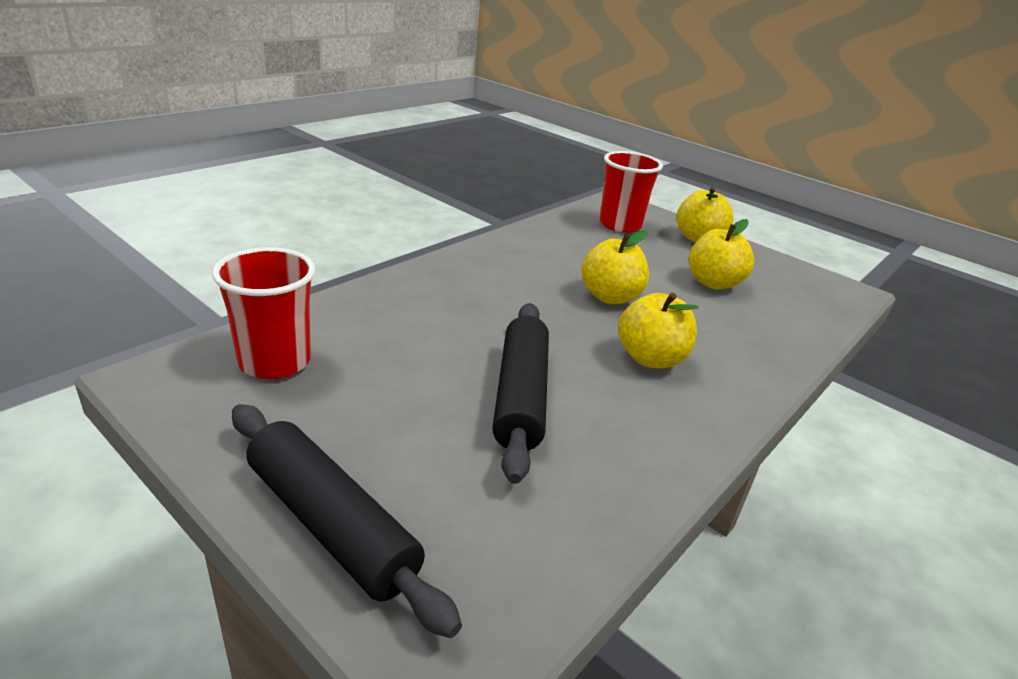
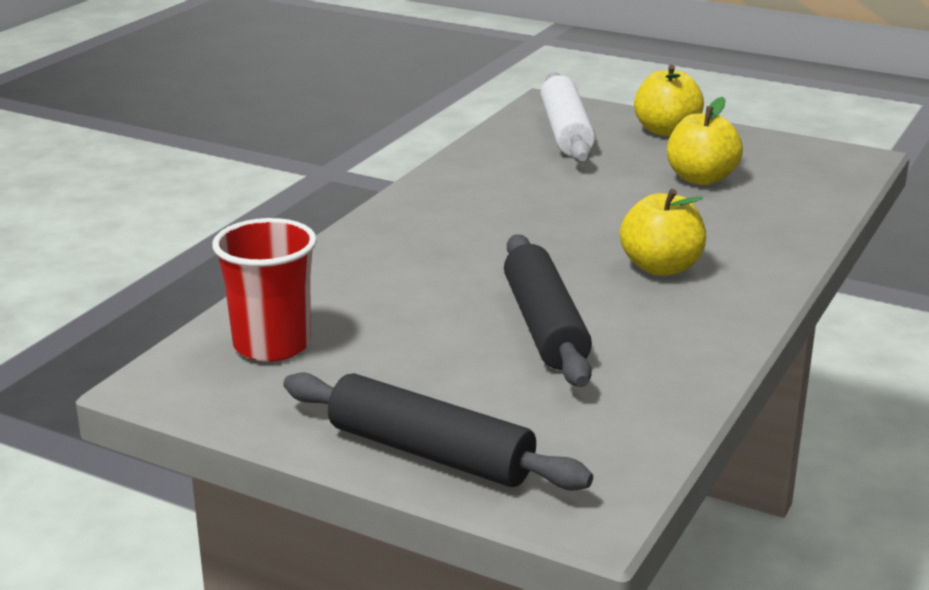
camera: 10 degrees left, 5 degrees down
yellow apple [581,230,649,304] -> none
red cup [599,151,663,233] -> white rolling pin [540,72,595,162]

